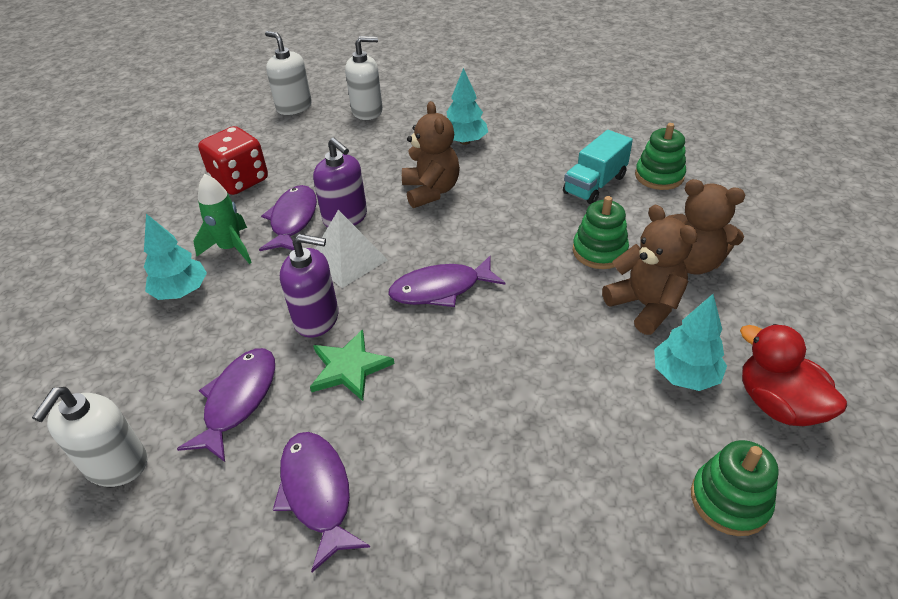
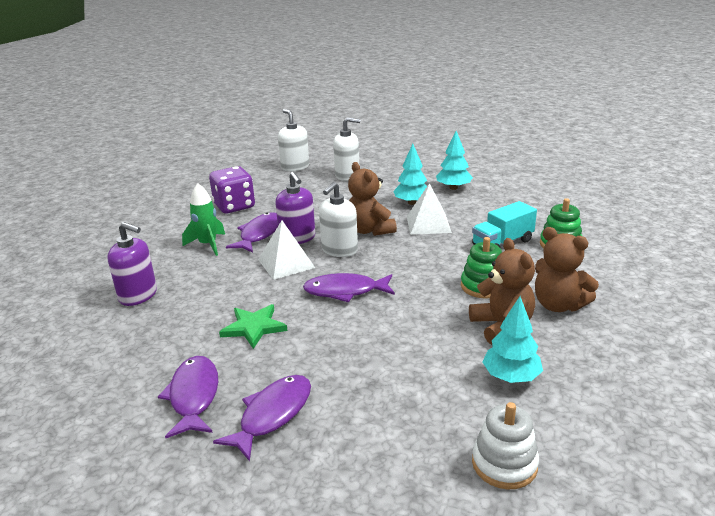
camera: 15 degrees right, 15 degrees down
white soap dispenser [32,387,147,487] -> white soap dispenser moved to [319,182,358,257]
turquoise tree [144,214,207,300] -> turquoise tree moved to [436,131,473,190]
purple fish [177,348,275,462] -> purple fish moved to [213,375,311,461]
red dice [198,126,268,195] -> purple dice [209,166,255,213]
purple soap dispenser [280,234,339,338] -> purple soap dispenser moved to [107,222,157,306]
brown teddy bear [402,101,460,208] -> brown teddy bear turned 150 degrees clockwise [348,162,397,236]
green stacking toy [691,440,779,536] -> white stacking toy [472,402,539,489]
red duck [740,324,847,426] -> none
none -> white pyramid [407,183,452,235]

